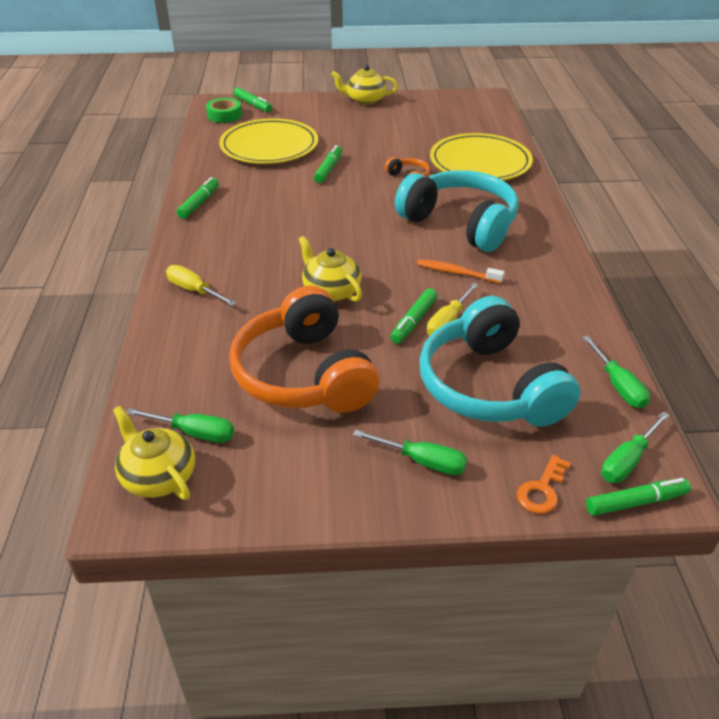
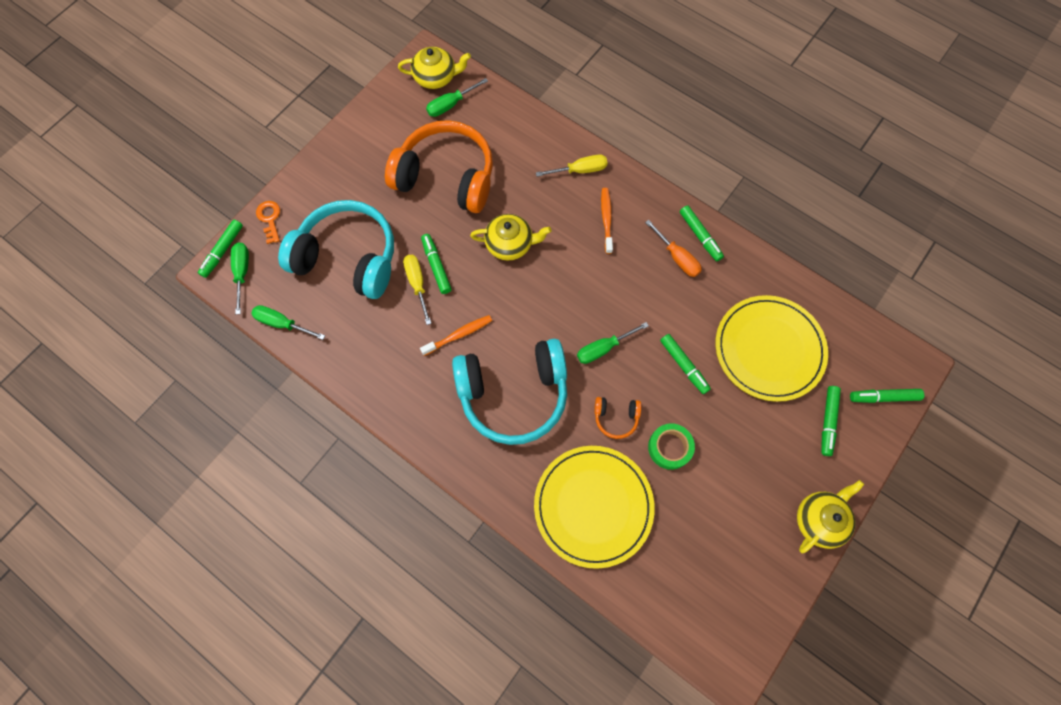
camera: 130 degrees right, 30 degrees up
green tape [206,98,242,123] -> green tape moved to [648,423,695,470]
green screwdriver [353,430,467,475] -> green screwdriver moved to [577,322,649,364]
none -> orange toothbrush [601,188,613,254]
none -> orange screwdriver [645,220,702,277]
none -> green marker [821,386,841,456]

